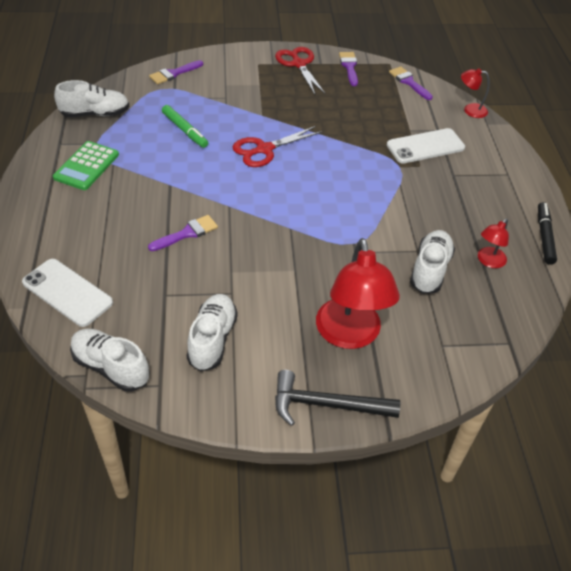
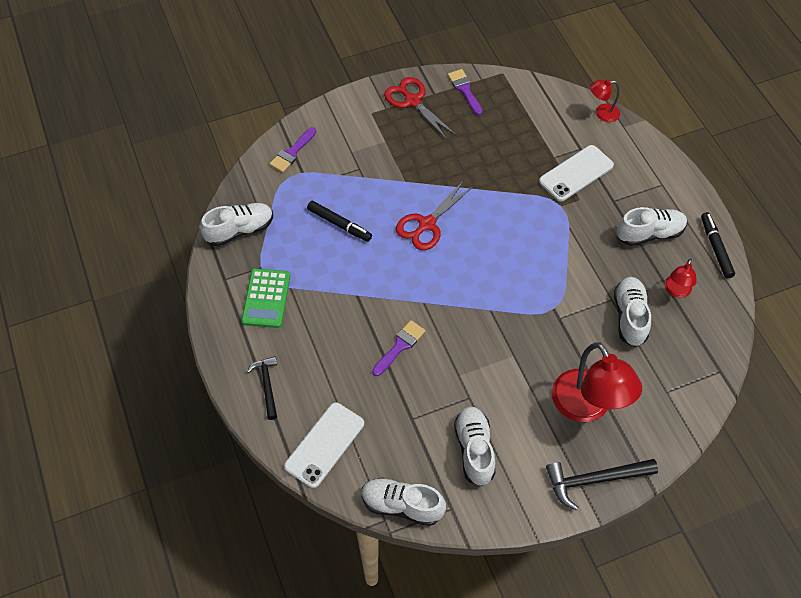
camera: 15 degrees left, 10 degrees up
white phone [22,259,113,327] -> white phone turned 75 degrees counterclockwise [284,402,364,488]
green marker [162,105,208,148] -> black marker [307,201,372,242]
purple brush [389,66,433,100] -> none
none -> black hammer [247,356,277,420]
none -> white shoe [617,207,687,246]

